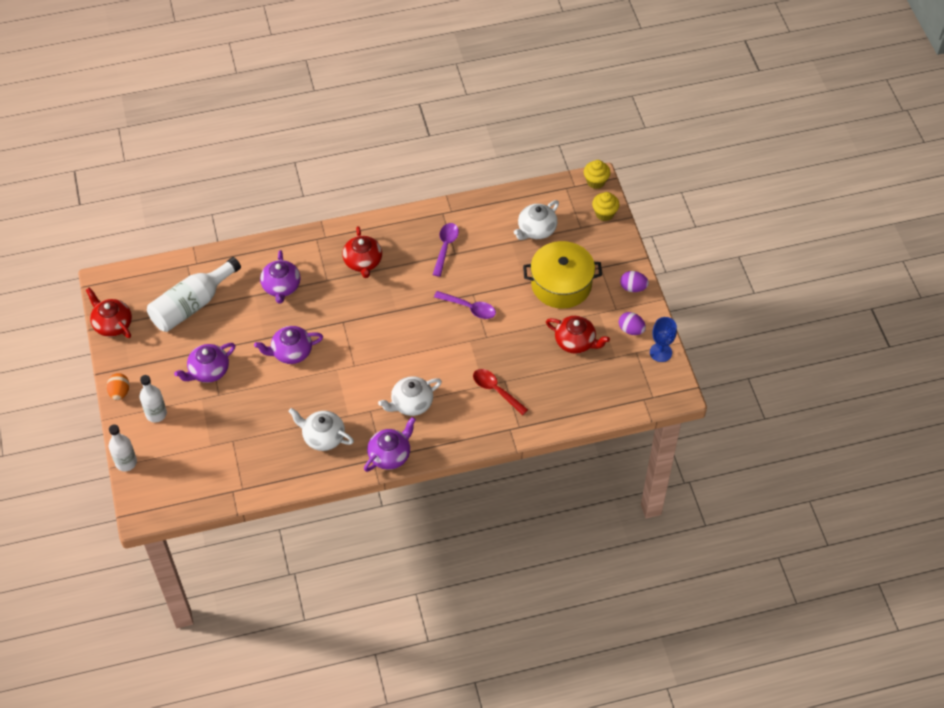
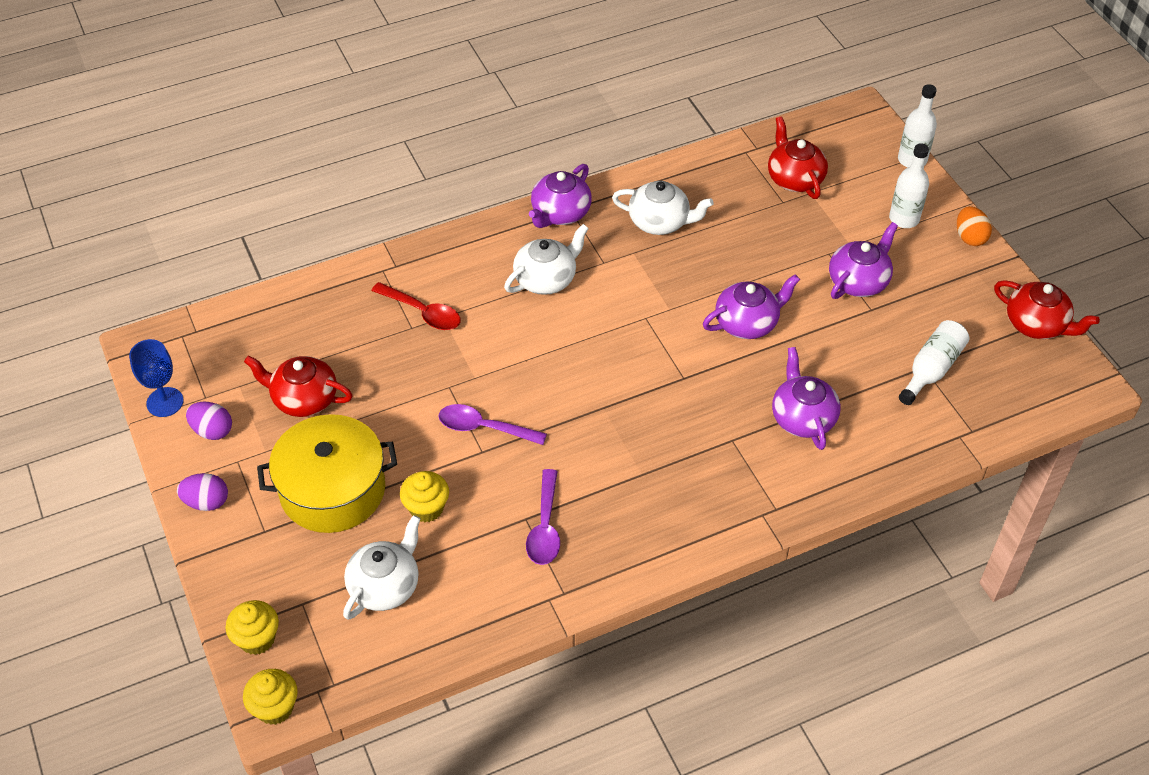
camera: 170 degrees right, 5 degrees down
white bottle [147,257,241,332] -> white bottle [899,320,969,405], size x0.63
red teapot [342,226,382,278] -> red teapot moved to [768,116,828,199]
none -> yellow cupcake [400,471,449,522]

